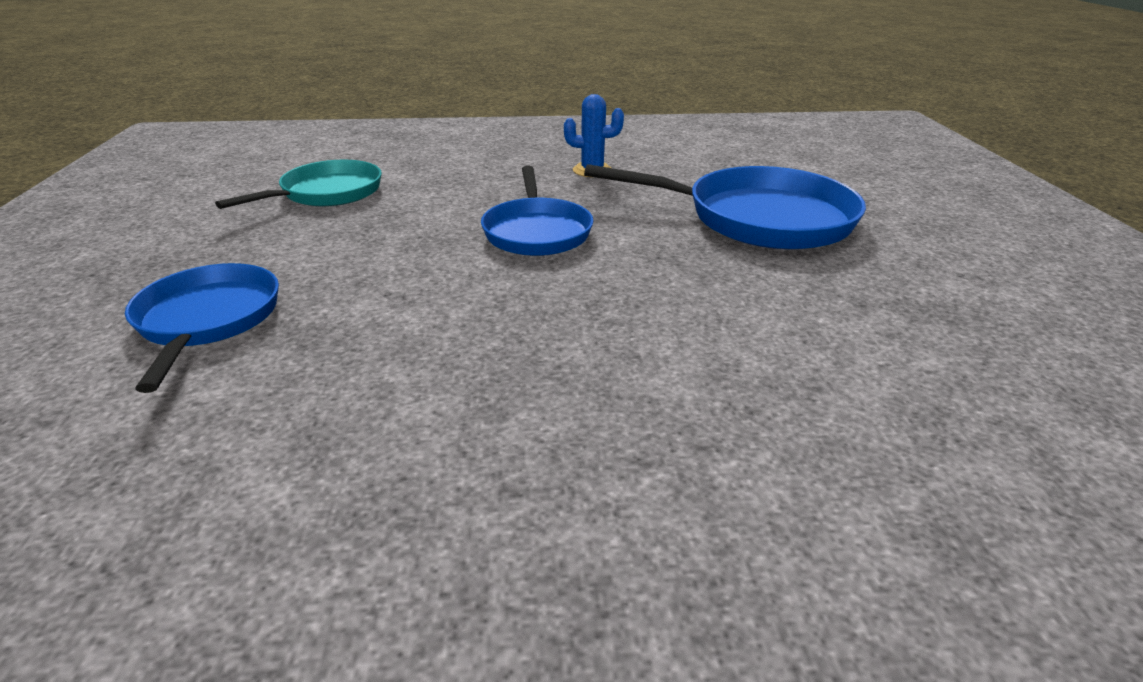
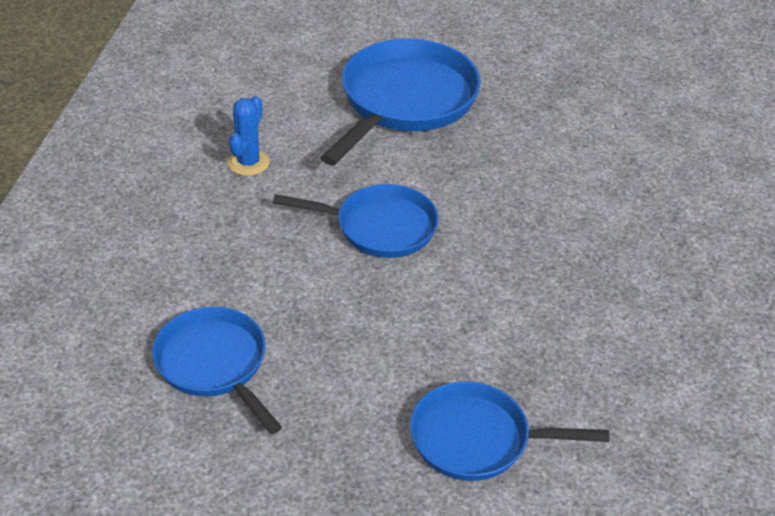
camera: 75 degrees left, 10 degrees up
turquoise pan [215,160,382,209] -> blue pan [152,307,282,434]

